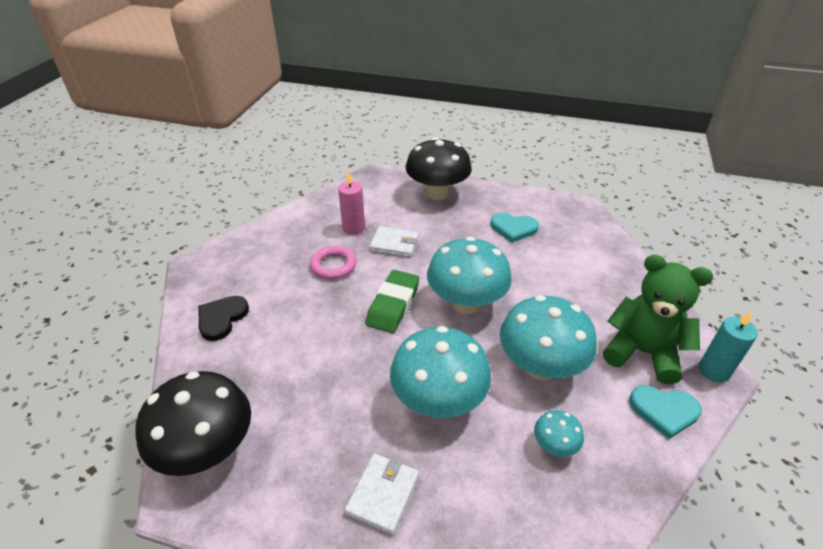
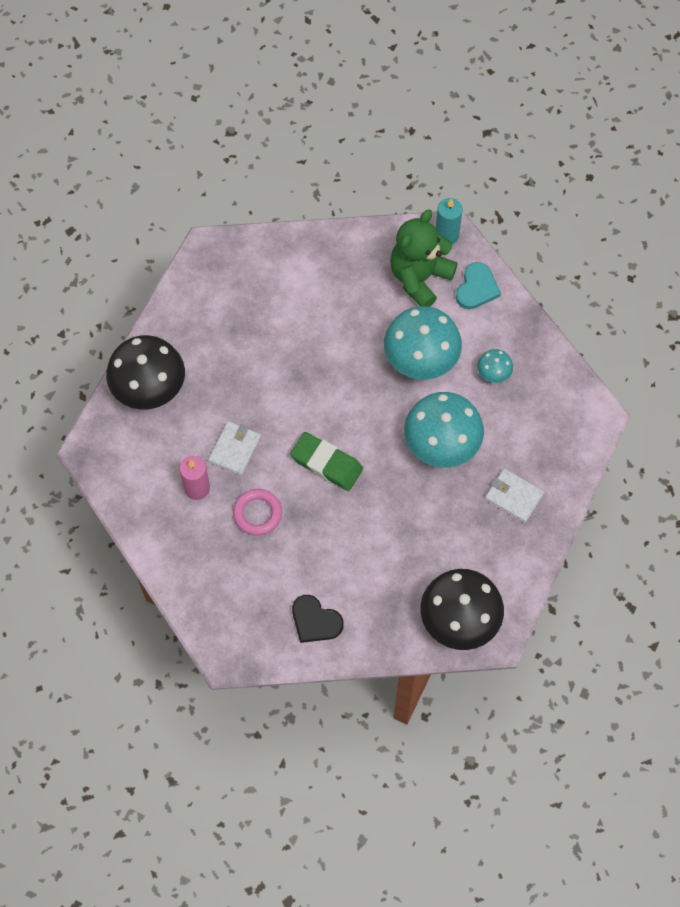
camera: 80 degrees left, 25 degrees up
turquoise mushroom [427,237,512,314] -> none
turquoise heart [491,213,539,243] -> none

